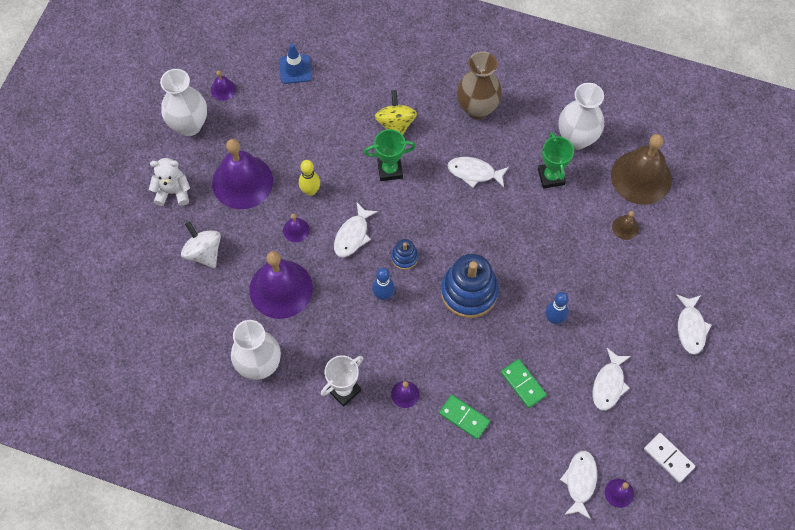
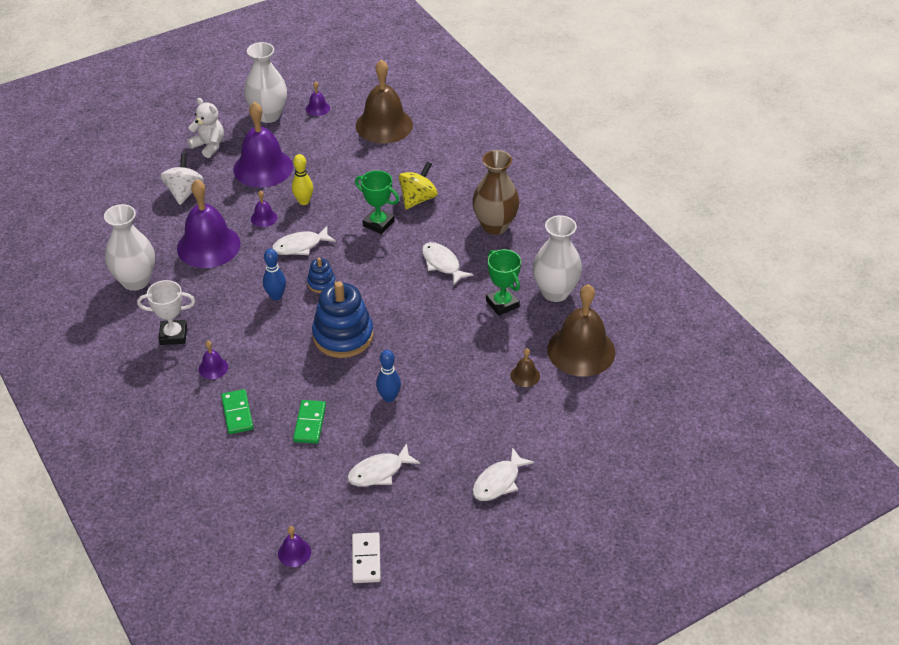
camera: 40 degrees right, 20 degrees down
blue traffic cone [279,44,312,84] -> brown bell [356,60,413,144]
green trophy [538,132,574,189] -> green trophy turned 60 degrees counterclockwise [486,249,521,316]
white fish [560,450,597,519] -> none

